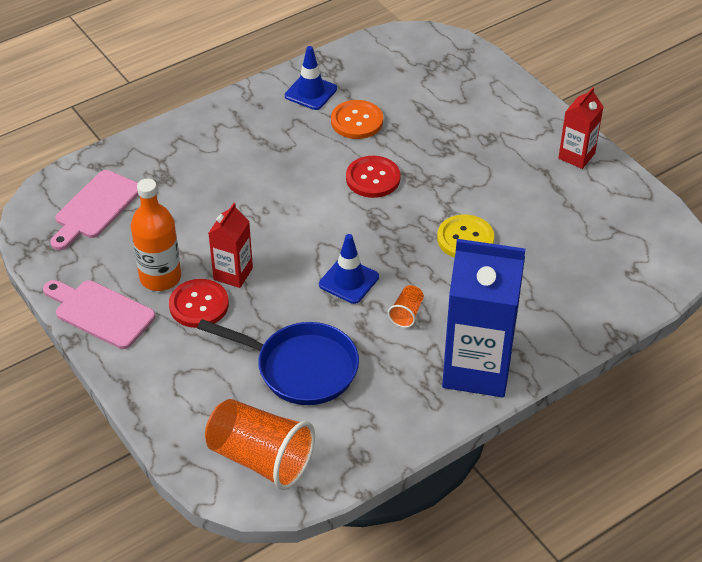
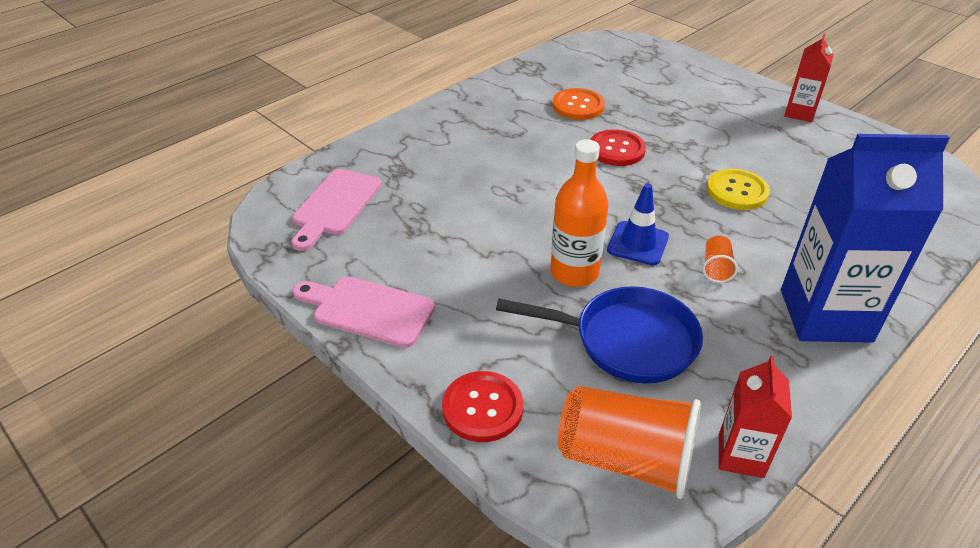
camera: 10 degrees left, 5 degrees down
orange bottle [131,179,181,291] -> orange bottle moved to [550,139,608,287]
red button [169,279,229,328] -> red button moved to [442,371,524,442]
red carton [208,203,253,288] -> red carton moved to [719,355,792,478]
blue traffic cone [285,46,337,110] -> none

